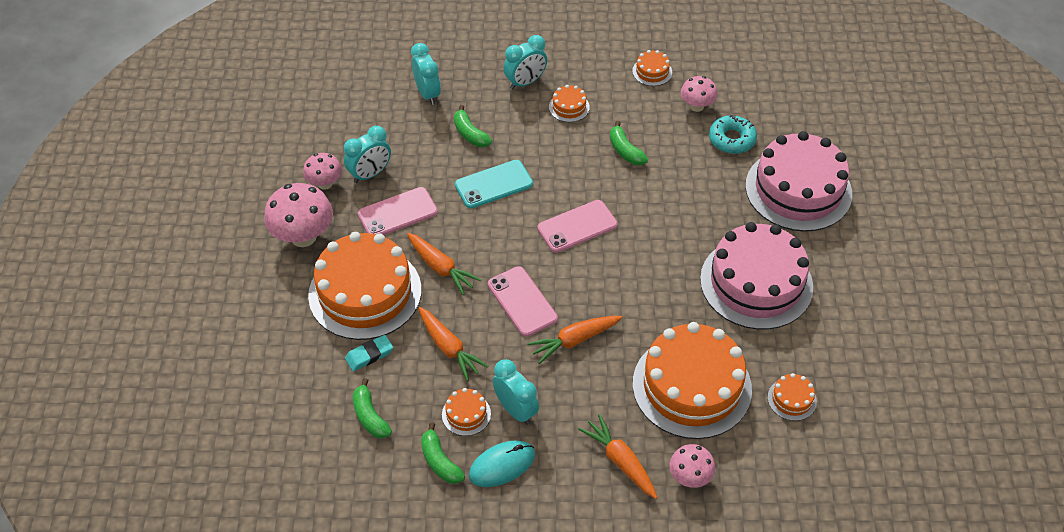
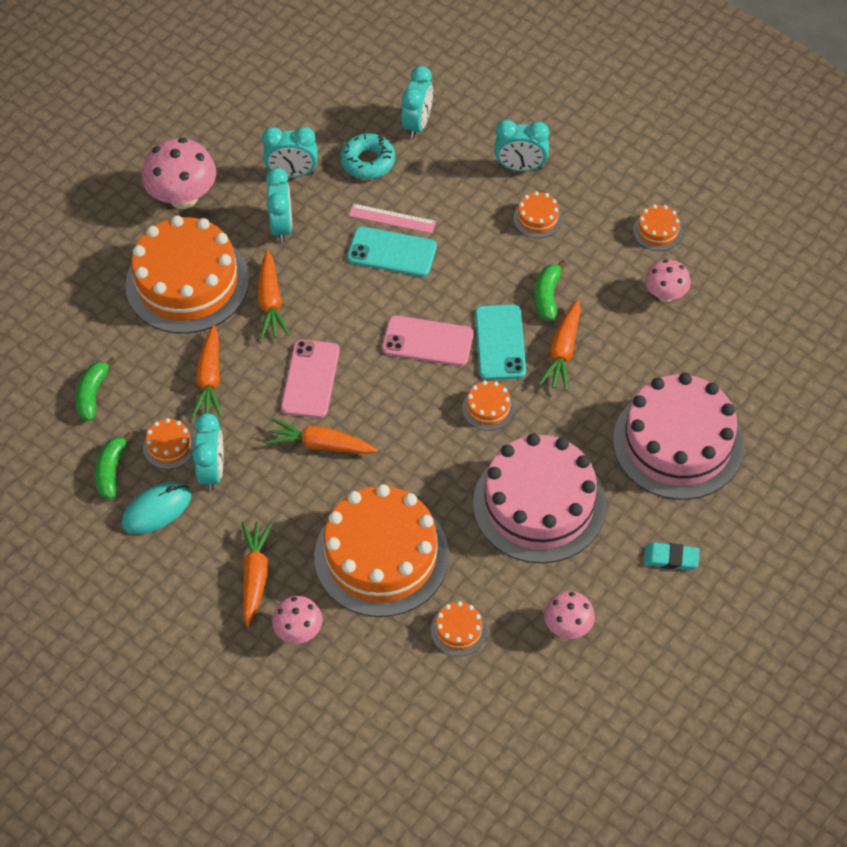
camera: 40 degrees right, 5 degrees up
pink mushroom [303,153,342,190] -> pink mushroom moved to [544,591,595,639]
turquoise eraser [345,335,393,371] -> turquoise eraser moved to [644,543,700,570]
pink phone [358,187,438,235] -> turquoise clock [266,168,292,243]
green banana [454,105,492,147] -> none
turquoise mouse [469,440,535,487] -> turquoise mouse turned 45 degrees counterclockwise [122,482,191,534]
turquoise donut [709,115,757,154] -> turquoise donut moved to [340,133,395,179]
none -> pink ruler [349,204,436,234]
none -> orange cake [462,380,515,431]
none -> turquoise phone [475,304,526,380]
none -> orange carrot [539,300,581,391]

